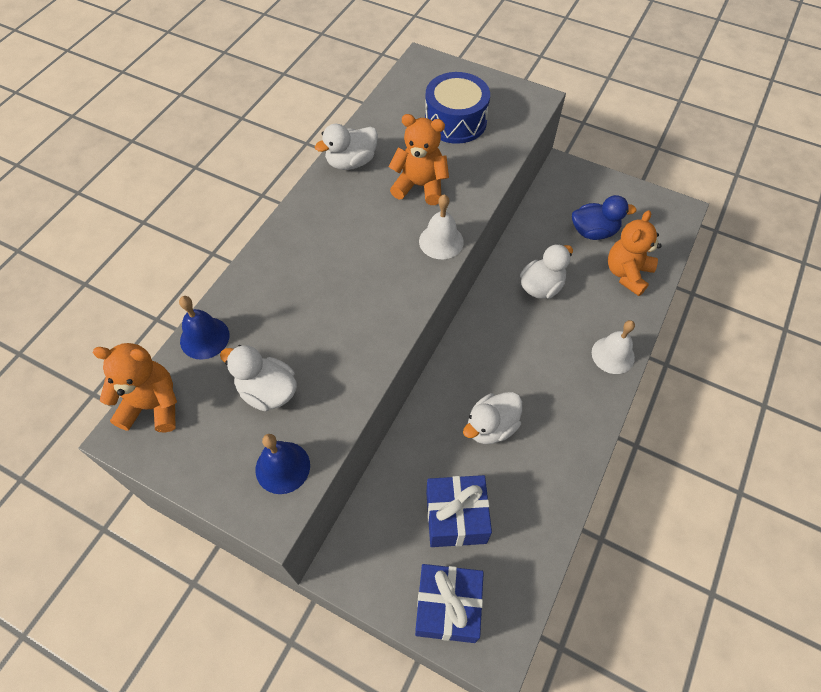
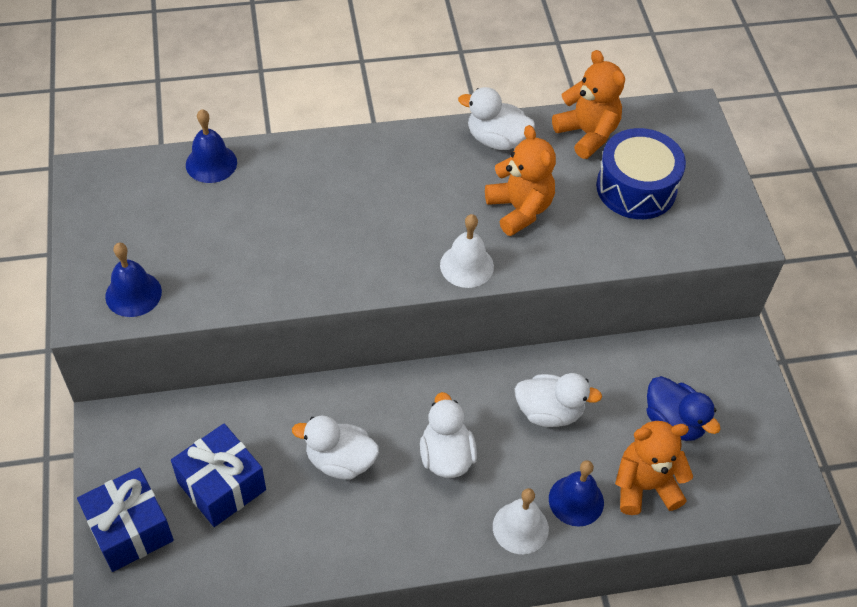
camera: 50 degrees right, 5 degrees down
orange teddy bear [93,343,177,433] -> orange teddy bear moved to [552,50,625,159]
white duck [220,345,297,411] -> white duck moved to [420,392,477,478]
none -> blue bell [549,460,604,526]

